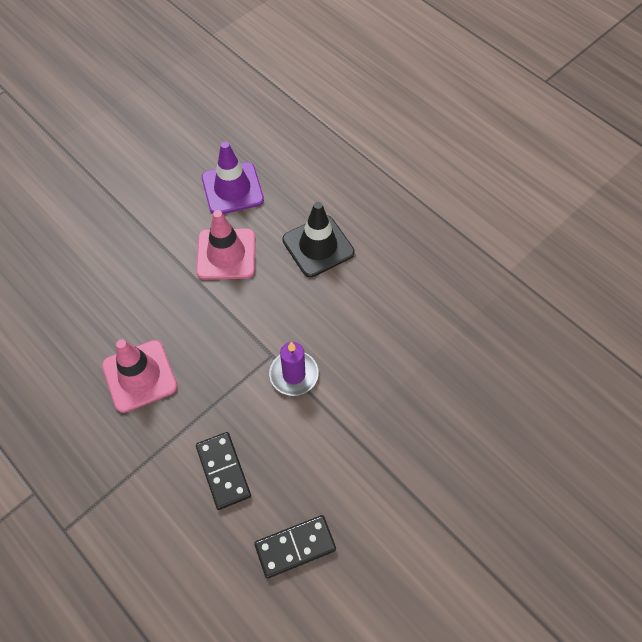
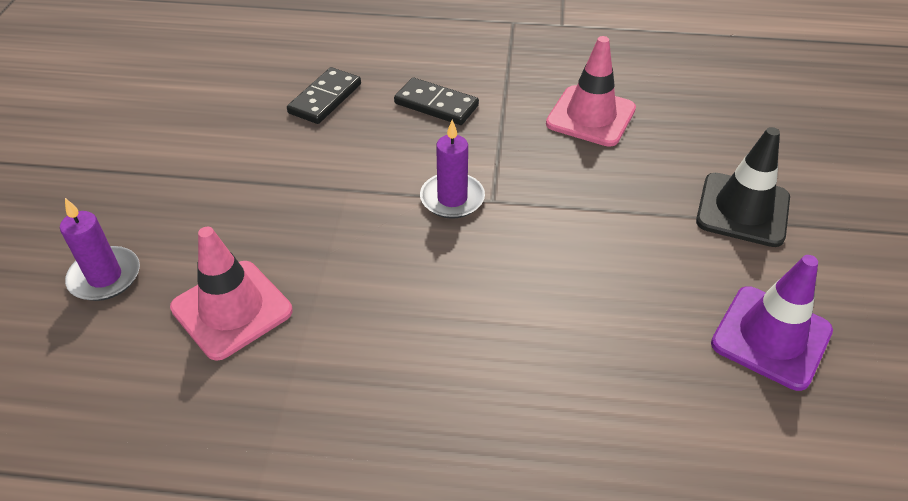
camera: 140 degrees right, 15 degrees down
pink traffic cone [196,210,255,280] -> pink traffic cone moved to [170,227,293,361]
black traffic cone [282,202,355,277] -> black traffic cone moved to [696,127,790,247]
none -> purple candle [60,198,140,301]

